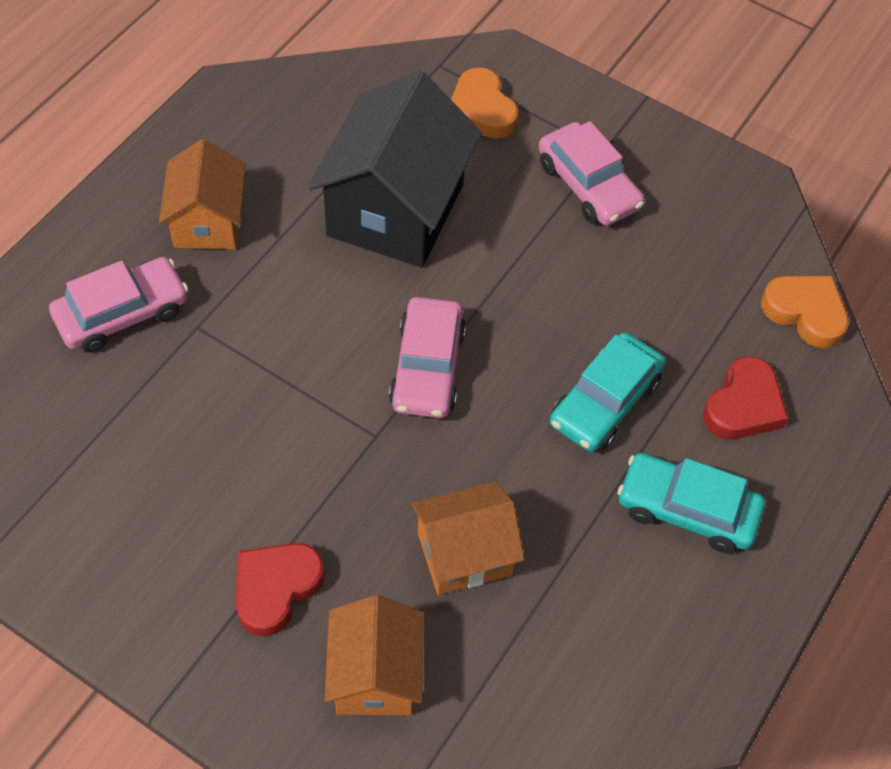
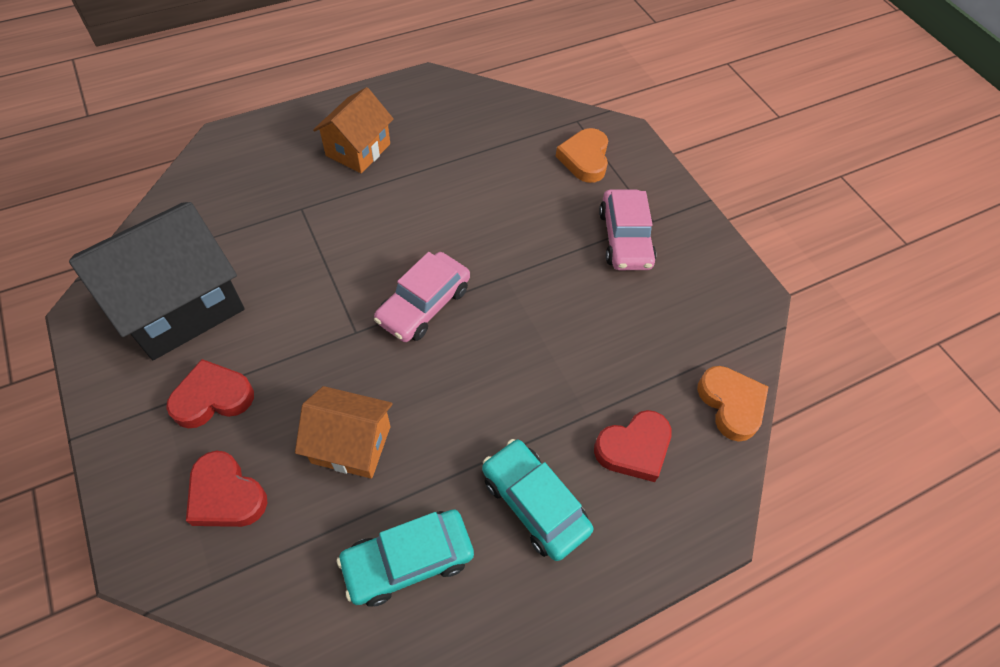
camera: 30 degrees right, 0 degrees up
pink car [49,257,189,353] -> none
black house [308,71,482,268] -> black house moved to [69,202,245,360]
orange house [325,595,423,715] -> red heart [186,451,267,527]
turquoise car [550,333,665,452] -> turquoise car moved to [337,509,474,607]

